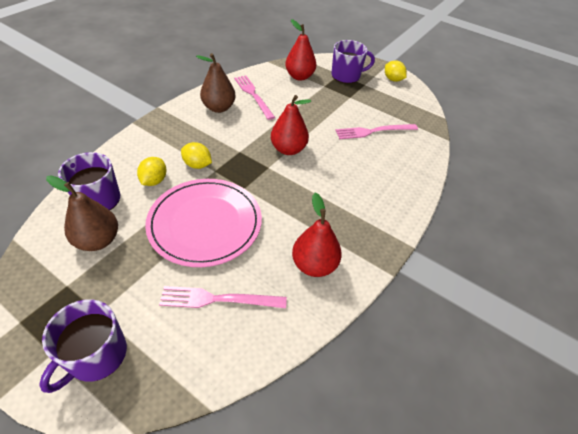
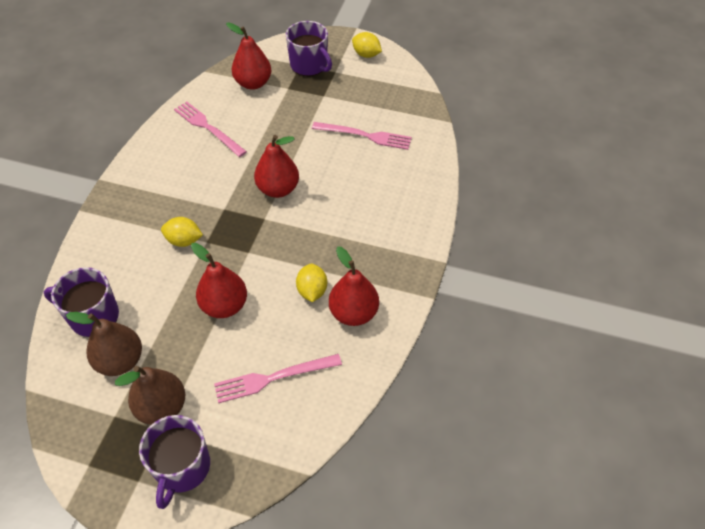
camera: 15 degrees left, 5 degrees up
yellow lemon [137,157,167,186] -> yellow lemon moved to [296,264,327,302]
pink plate [145,179,262,267] -> red pear [191,243,247,318]
brown pear [196,53,236,113] -> brown pear moved to [115,366,185,425]
purple mug [331,40,375,84] -> purple mug turned 75 degrees clockwise [286,21,332,76]
pink fork [335,124,418,139] -> pink fork turned 135 degrees counterclockwise [312,122,412,150]

